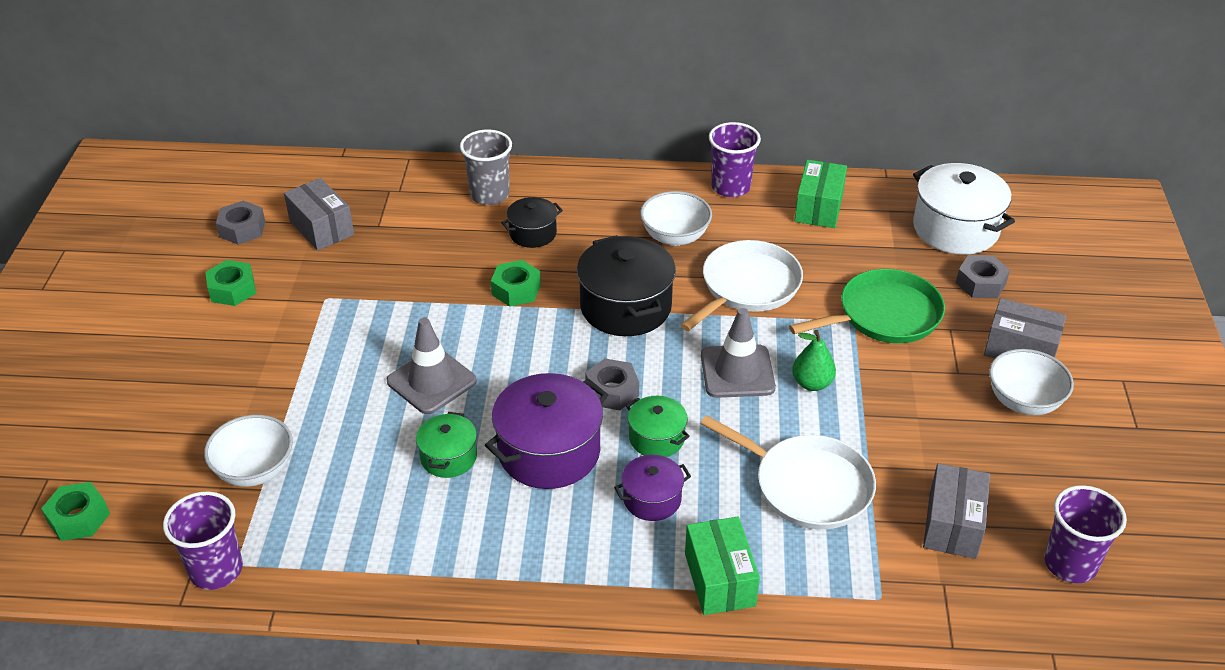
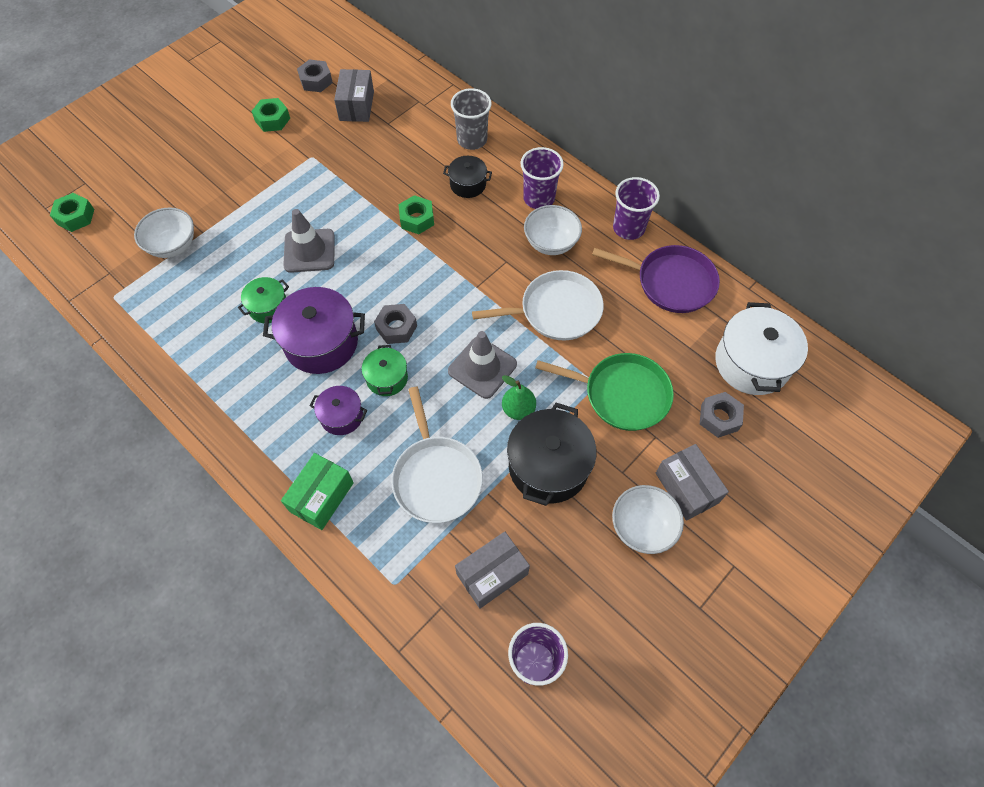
camera: 40 degrees right, 20 degrees up
purple cup [163,491,243,590] -> purple cup moved to [520,147,564,209]
black pot [577,235,676,336] -> black pot moved to [507,403,597,506]
green box [794,160,847,228] -> purple pan [592,245,720,313]

